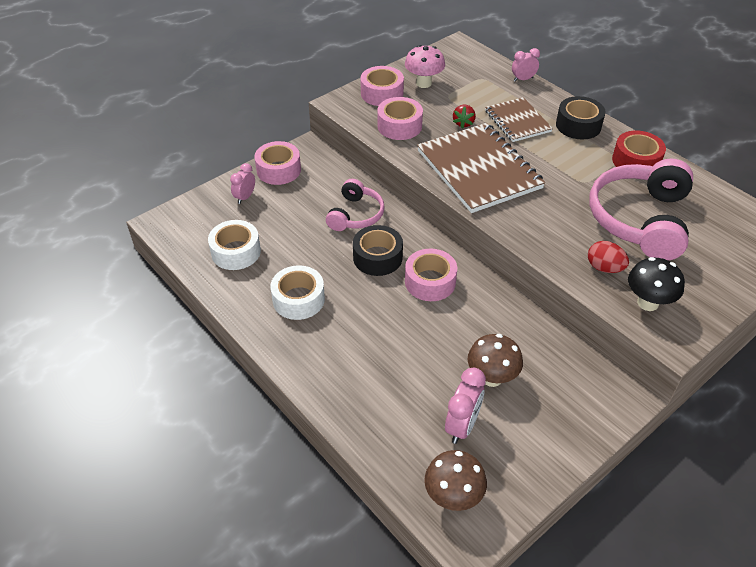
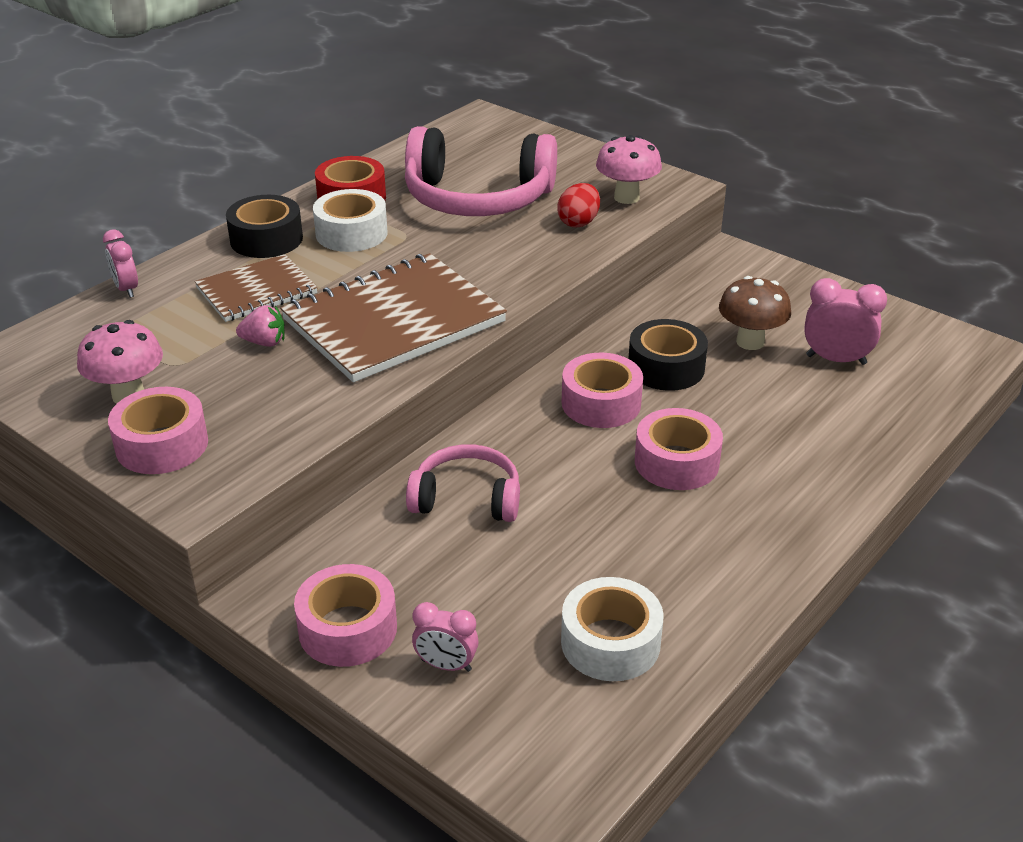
camera: 100 degrees left, 10 degrees down
white tape [271,265,325,320] -> white tape moved to [313,189,387,252]
black tape [353,225,403,276] -> black tape moved to [628,319,708,391]
pink tape [377,97,423,140] -> pink tape moved to [635,408,723,490]
brown mushroom [424,450,487,511] -> none
red strawberry [453,105,476,128] -> pink strawberry [236,305,285,347]
black mushroom [628,257,685,311] -> pink mushroom [596,135,662,204]

